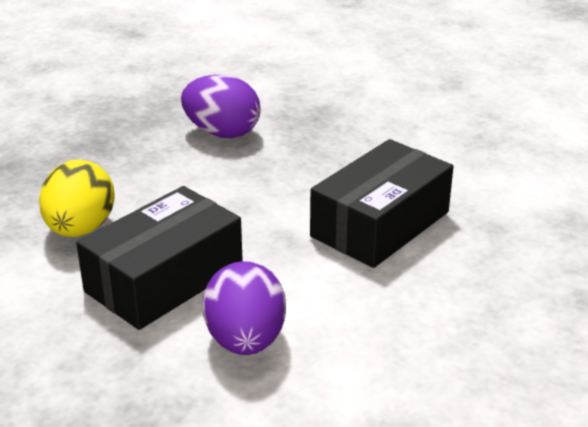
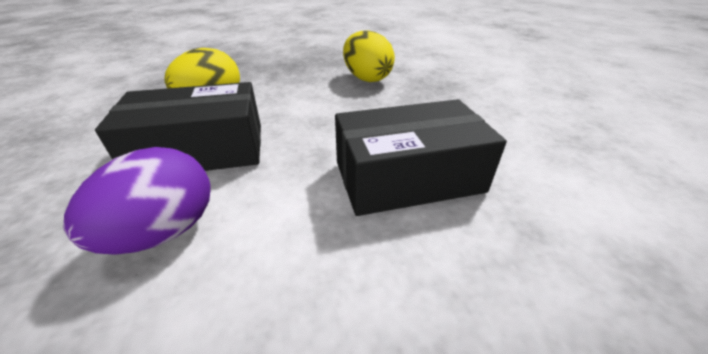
camera: 35 degrees right, 5 degrees up
purple egg [181,75,261,138] -> yellow egg [343,31,395,82]

